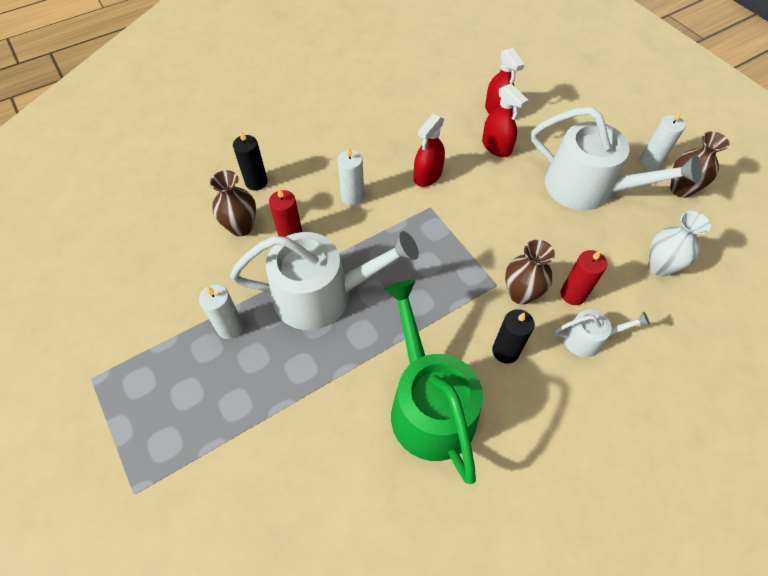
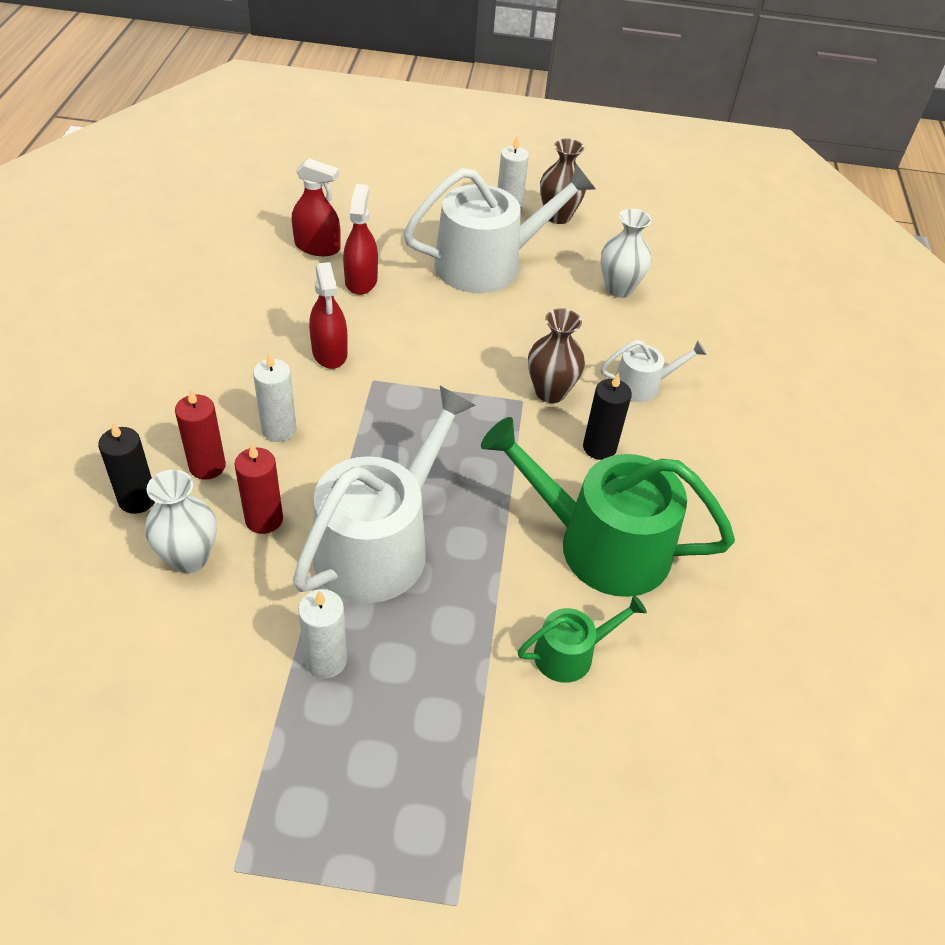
camera: 55 degrees left, 10 degrees down
brown vase [210,170,256,236] -> white vase [145,470,217,573]
red spray bottle [482,84,528,157] -> red spray bottle turned 90 degrees counterclockwise [343,184,378,295]
white watering can [554,310,650,357] -> white watering can turned 45 degrees clockwise [601,340,707,402]
red candle [561,250,607,305] -> red candle moved to [175,389,226,480]
none -> green watering can [518,595,647,683]

